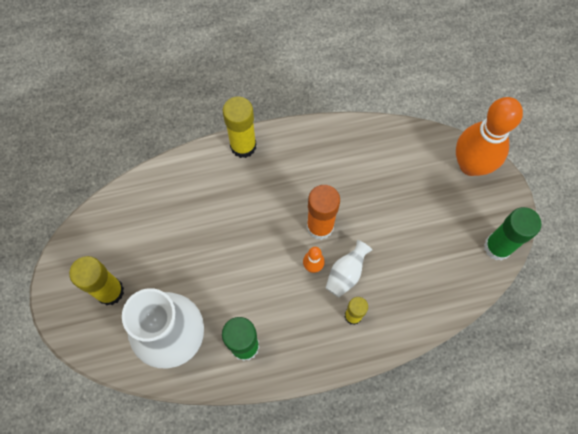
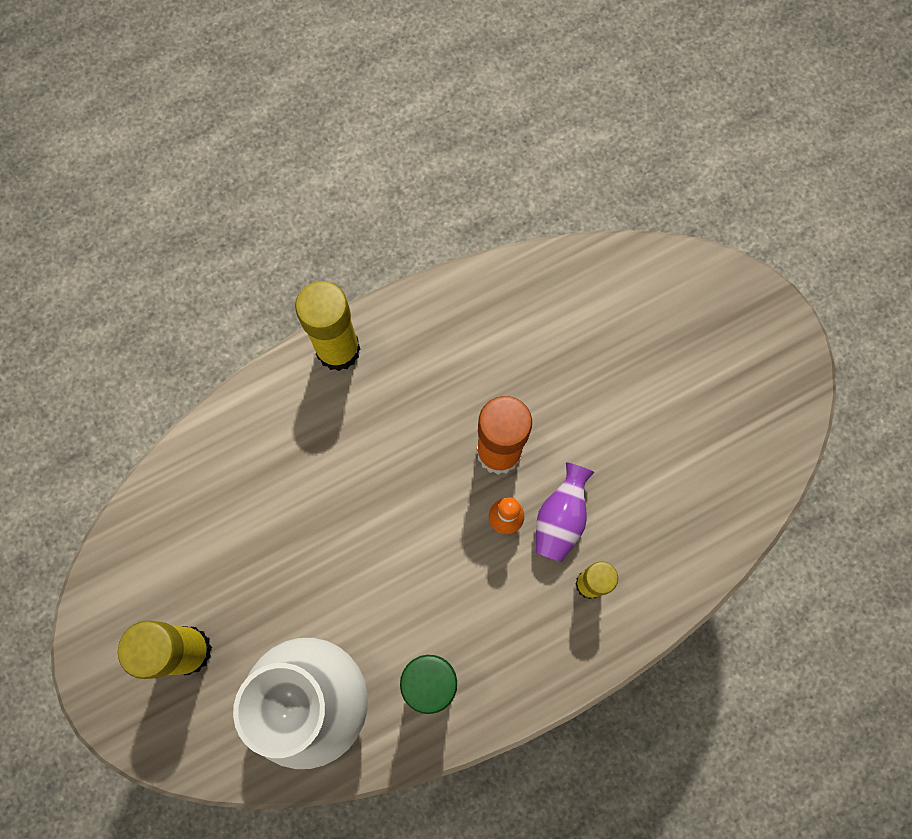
camera: 15 degrees left, 5 degrees up
white vase [326,240,372,297] -> purple vase [536,462,594,562]
orange bowling pin [456,97,523,176] -> none
green glue stick [484,207,541,261] -> none

